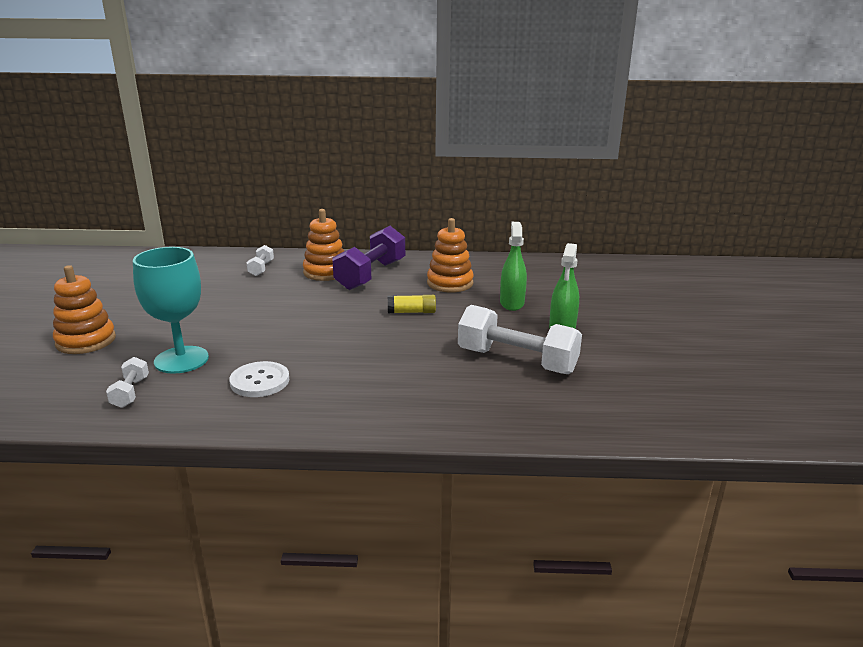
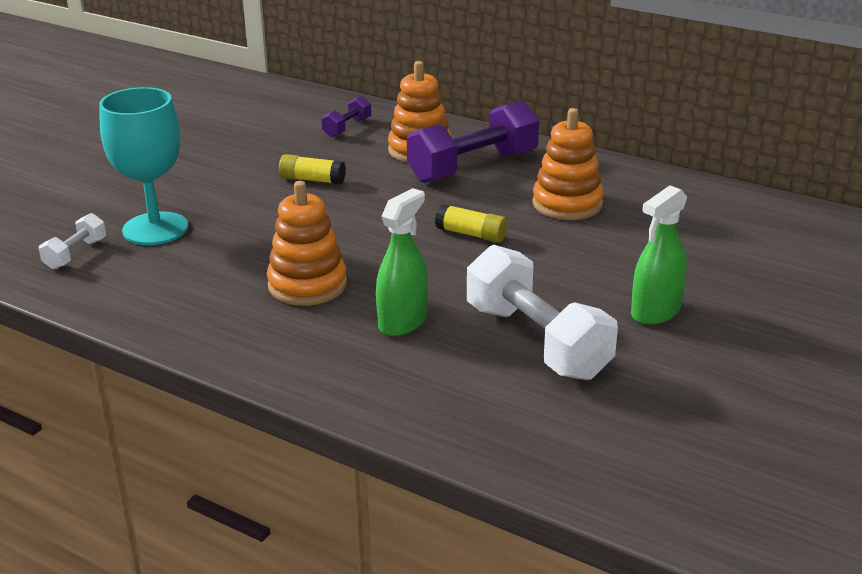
camera: 30 degrees right, 5 degrees up
orange stacking toy [53,265,116,354] -> orange stacking toy moved to [267,181,347,306]
white button [229,361,290,397] -> none
white dumbbell [247,245,274,276] -> purple dumbbell [321,96,371,137]
green spray bottle [500,222,527,311] -> green spray bottle moved to [376,188,428,336]
none -> yellow glue stick [279,154,346,185]

